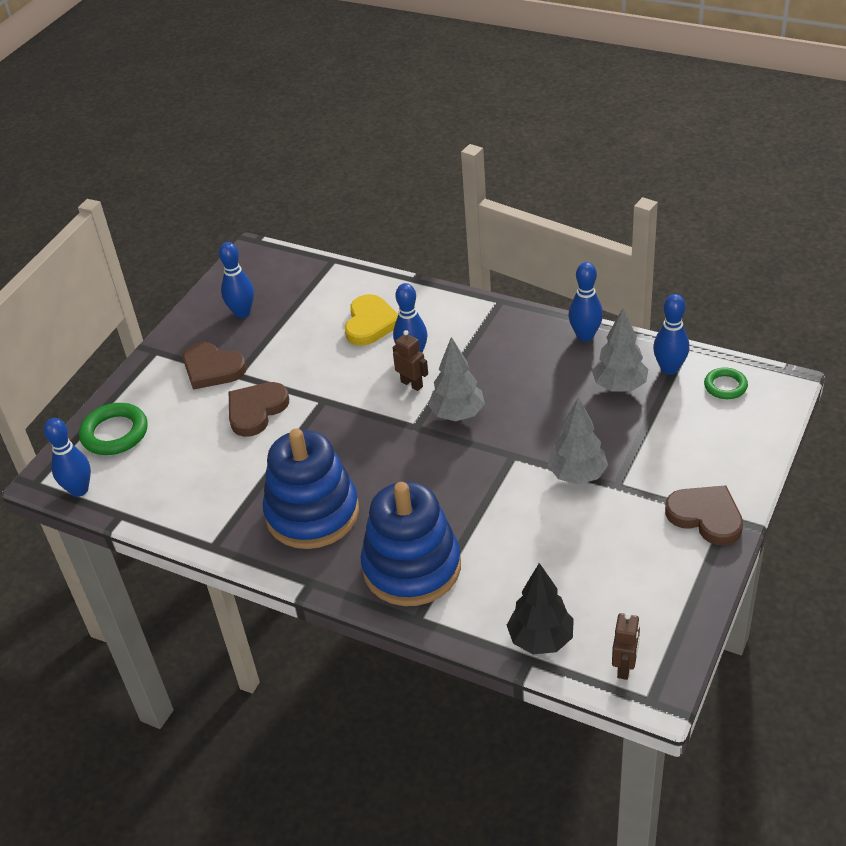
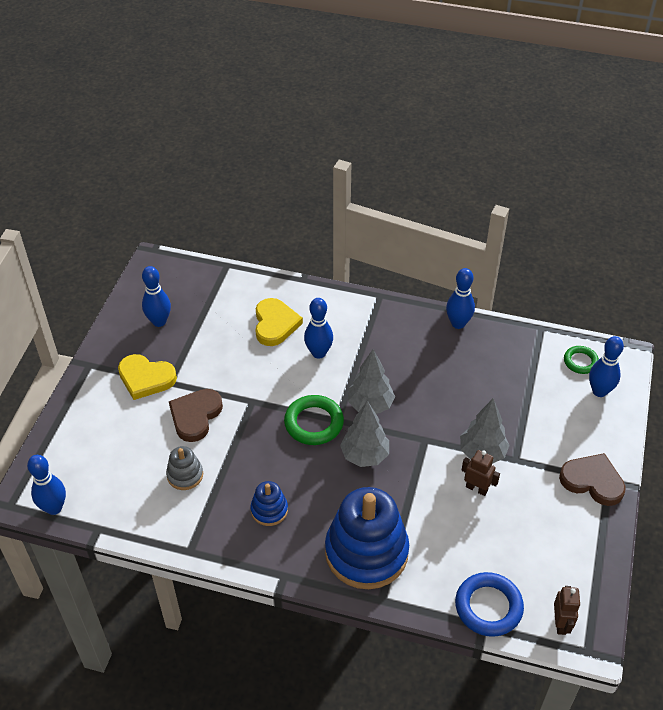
camera: 15 degrees left, 5 degrees up
green ring [79,403,147,455] -> green ring moved to [284,395,344,445]
brown heart [183,342,247,390] -> yellow heart [118,354,177,400]
blue stacking toy [263,429,359,549] -> blue stacking toy [250,481,288,526], size x0.46
brown robot [393,330,428,391] -> brown robot moved to [461,450,500,496]
black tree [507,563,574,654] -> blue ring [455,572,524,637]
grey tree [592,308,648,392] -> grey tree moved to [340,401,389,467]
blue bowling pin [653,294,689,375] -> blue bowling pin moved to [589,336,624,397]
none -> grey stacking toy [166,446,203,490]

